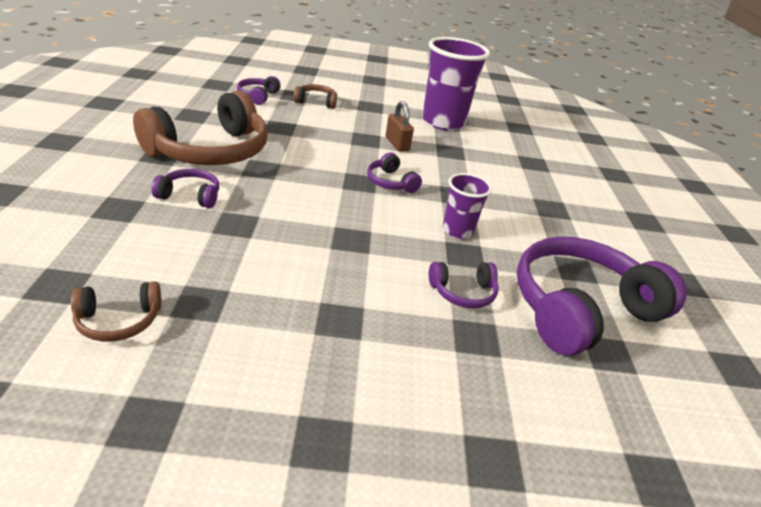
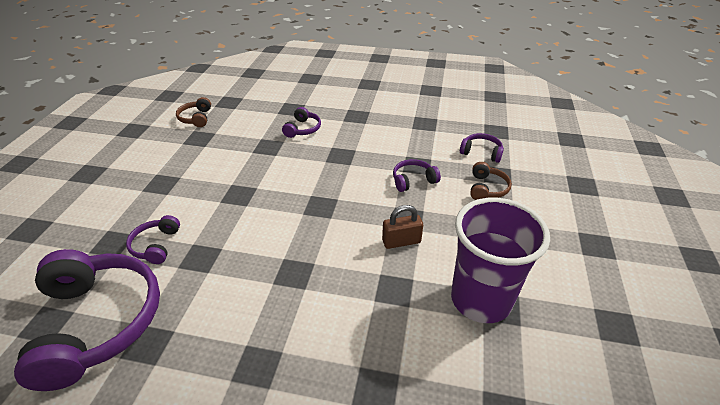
camera: 105 degrees right, 5 degrees up
brown headphones [133,91,268,165] -> none
purple headphones [367,153,422,193] -> purple headphones moved to [393,159,441,192]
purple cup [443,173,492,239] -> none

